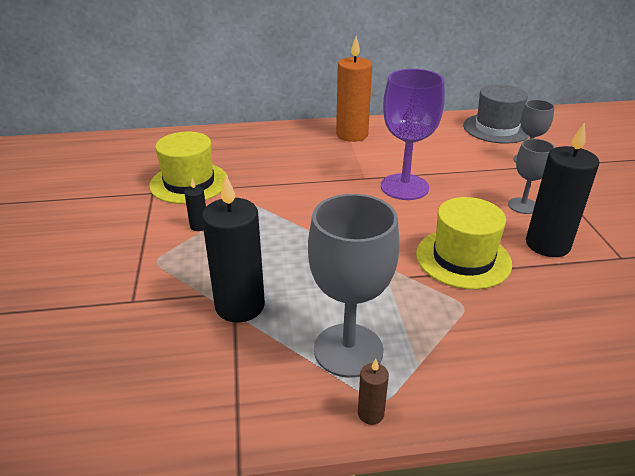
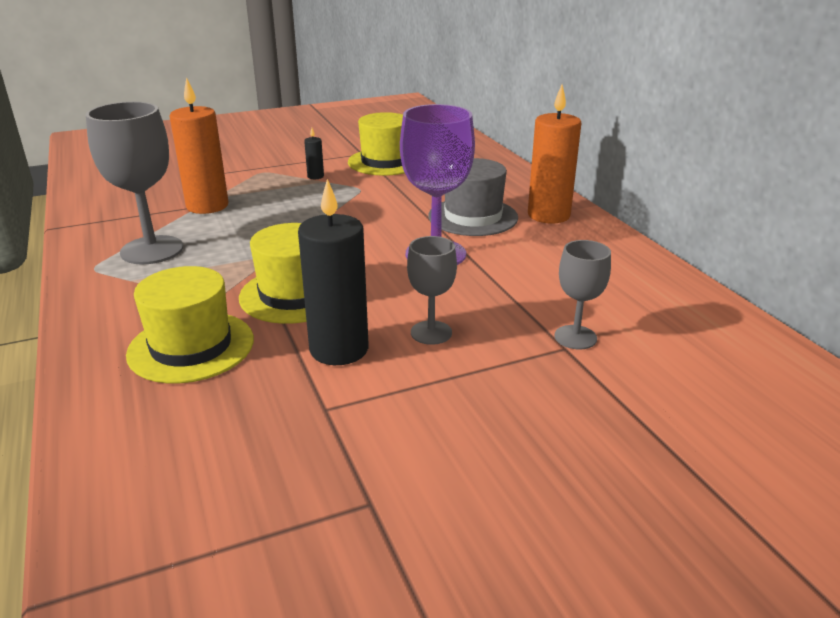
camera: 75 degrees right, 5 degrees down
black candle [202,174,265,323] -> orange candle [170,77,229,214]
brown candle [358,359,389,425] -> none
grey hat [463,84,530,144] -> grey hat moved to [428,158,518,236]
none -> yellow hat [126,266,254,383]

